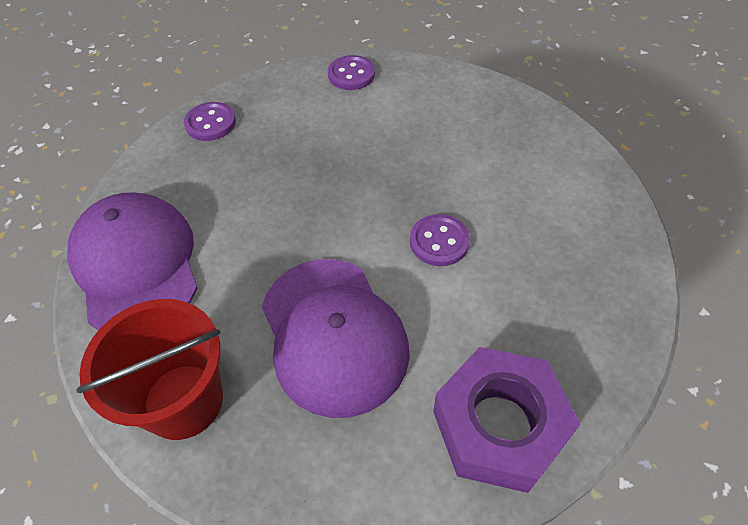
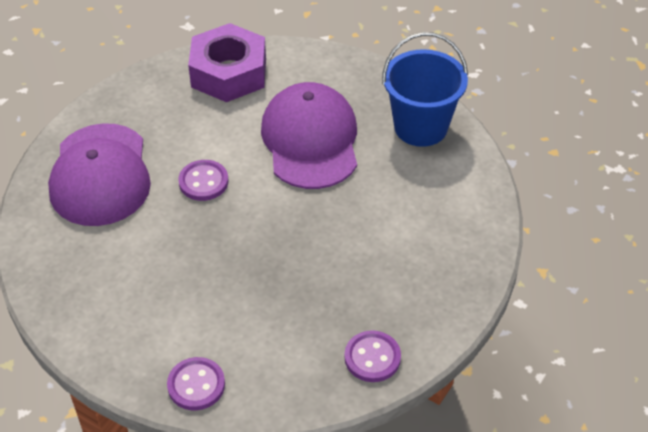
camera: 165 degrees left, 5 degrees down
purple cap [67,193,198,330] -> purple cap moved to [48,123,151,226]
red bucket [76,299,223,440] -> blue bucket [382,32,468,147]

